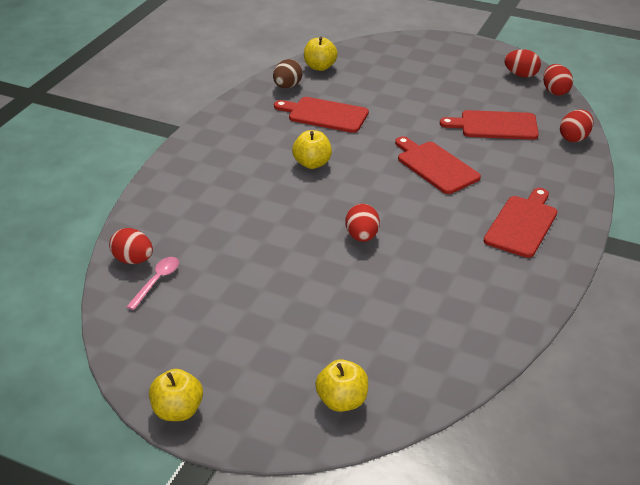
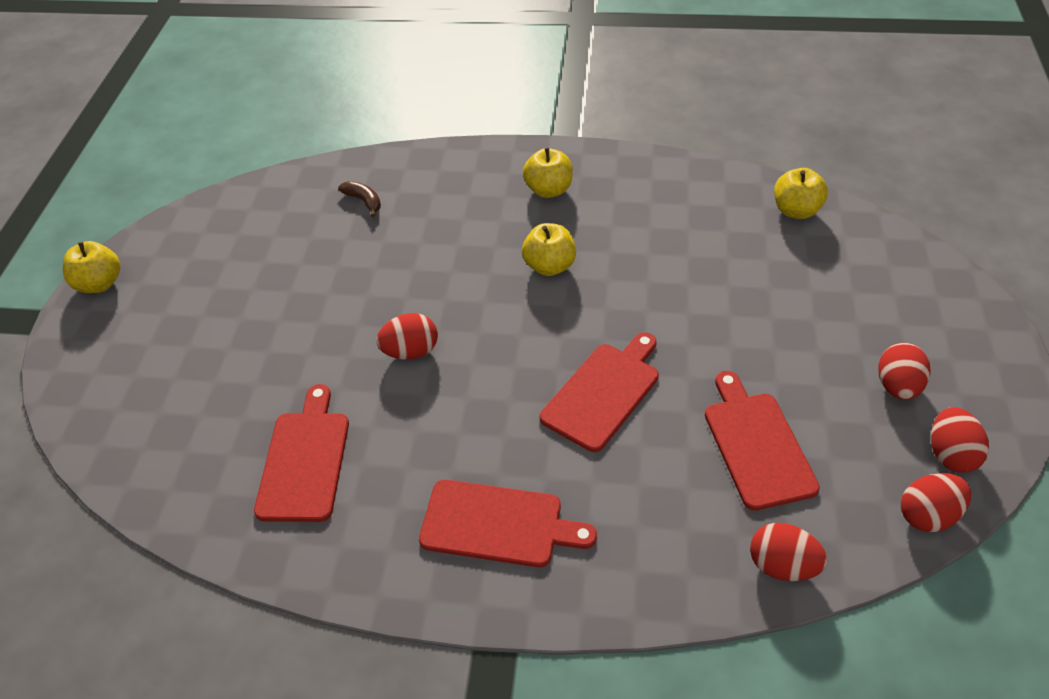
camera: 75 degrees right, 10 degrees up
red egg [109,228,153,264] -> red egg moved to [878,343,931,400]
pink spoon [126,257,179,310] -> none
brown egg [273,59,303,89] -> none
red cutting board [274,97,369,133] -> red cutting board moved to [254,384,349,522]
yellow apple [315,359,368,412] -> yellow apple moved to [523,147,573,198]
none -> brown banana [338,181,381,217]

